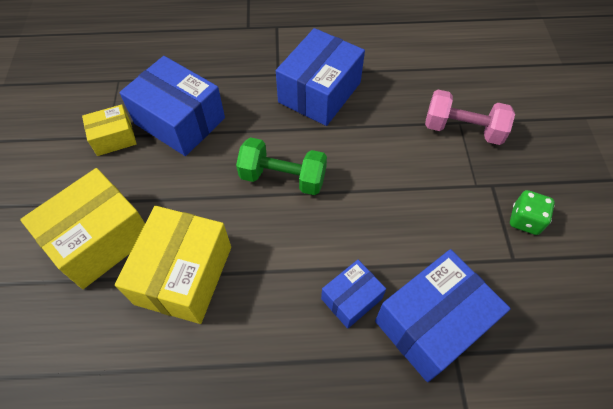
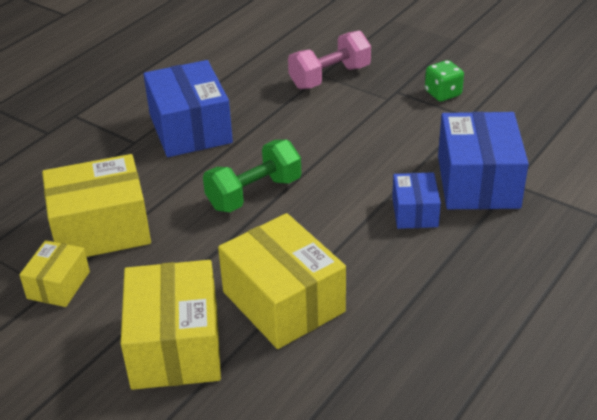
camera: 50 degrees left, 20 degrees down
blue box [119,56,225,156] -> yellow box [42,154,151,257]

